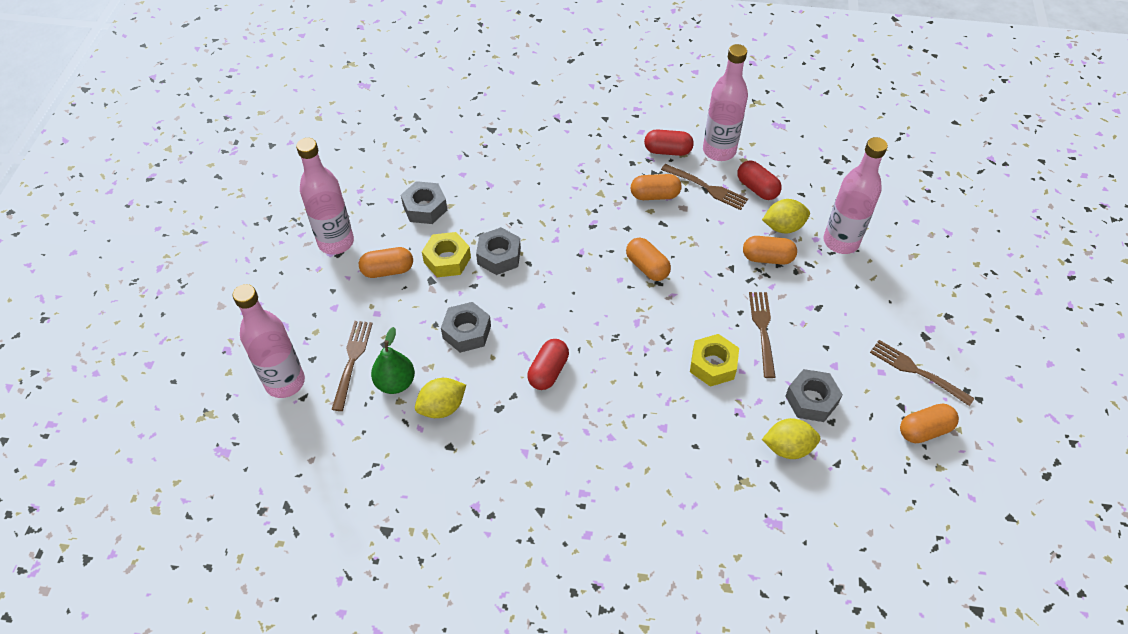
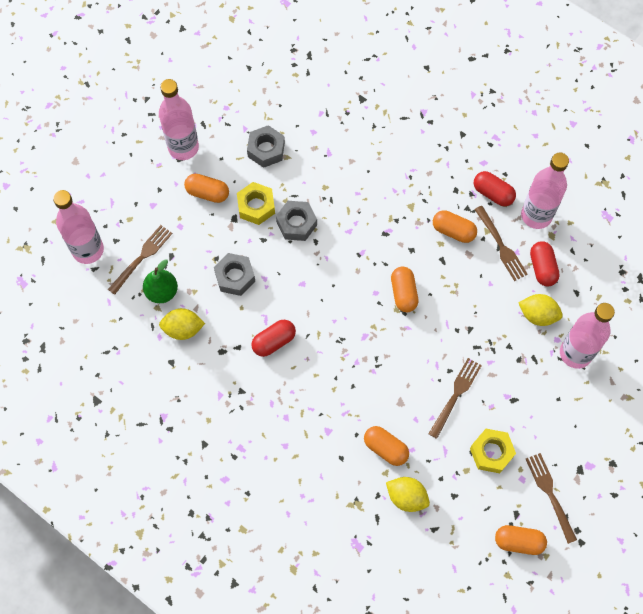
camera: 30 degrees right, 15 degrees up
yellow nut [690,334,739,387] -> yellow nut moved to [470,429,516,473]
orange capsule [743,236,797,265] -> orange capsule moved to [364,426,409,466]
grey nut [785,369,843,422] -> none

